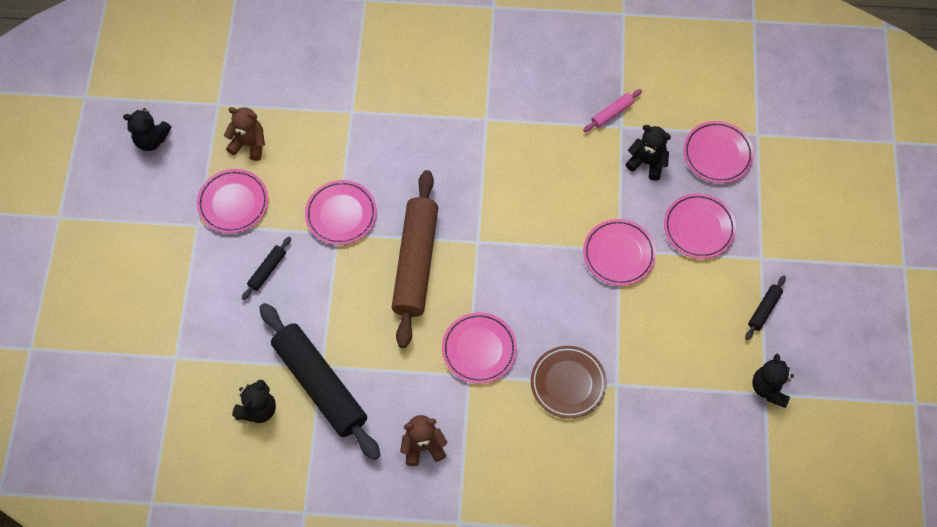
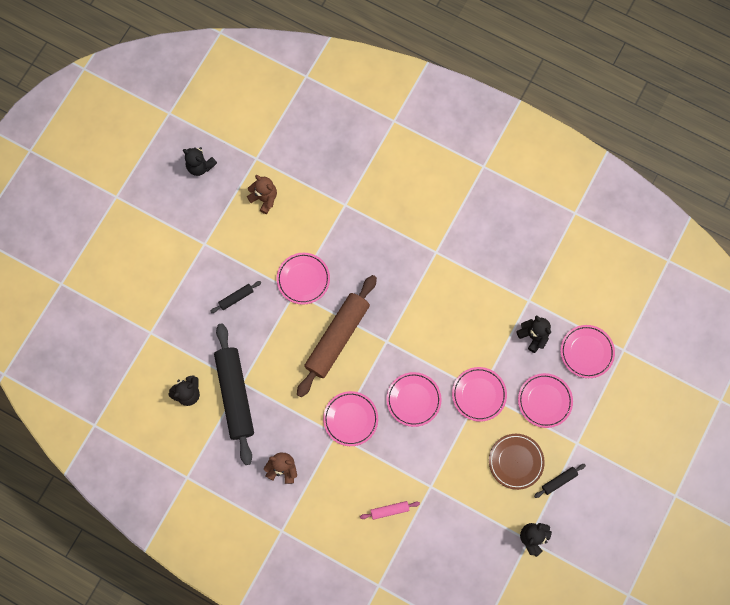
camera: 25 degrees right, 10 degrees up
pink plate [197,169,268,233] -> pink plate moved to [386,372,441,427]
brown plate [531,346,607,418] -> brown plate moved to [489,434,545,490]
pink rolling pin [583,89,642,132] -> pink rolling pin moved to [360,501,420,520]

